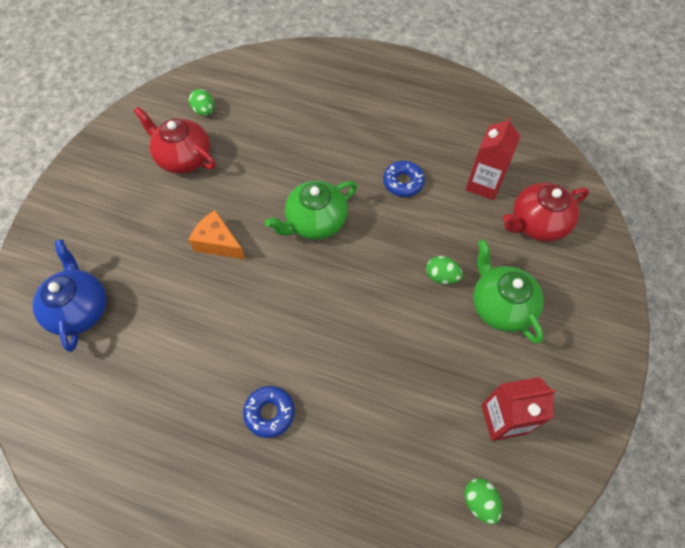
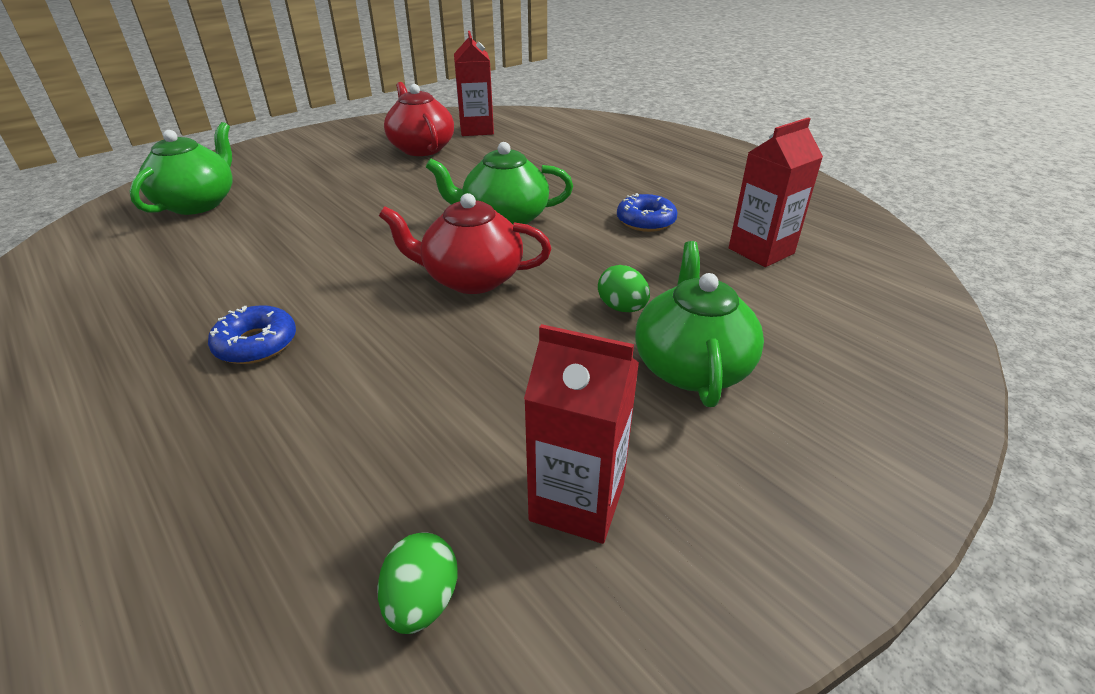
camera: 30 degrees right, 25 degrees down
blue teapot [32,239,107,352] -> green teapot [130,122,233,215]
green egg [189,89,214,116] -> red carton [454,31,494,136]
orange cheese [189,210,246,260] -> none
red teapot [503,182,589,242] -> red teapot moved to [379,193,551,294]

